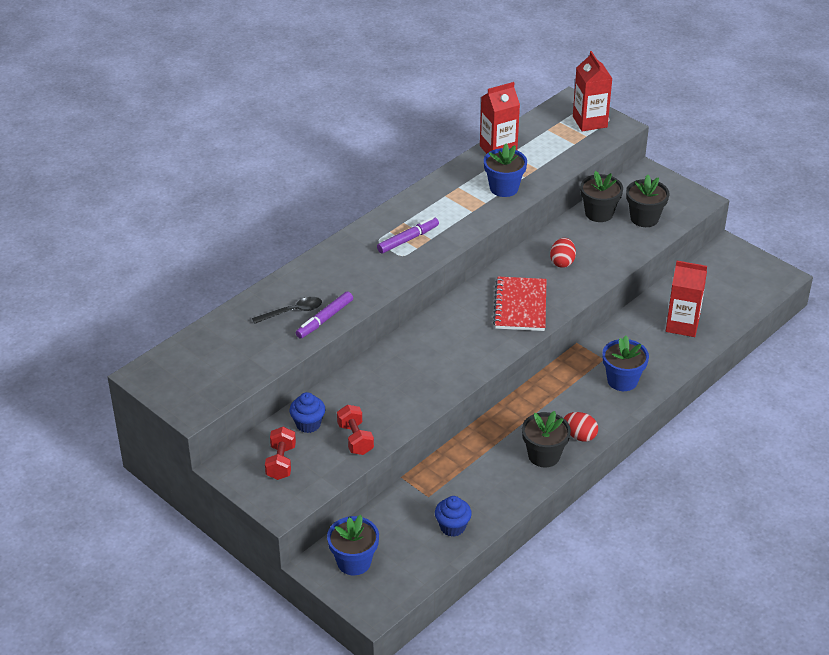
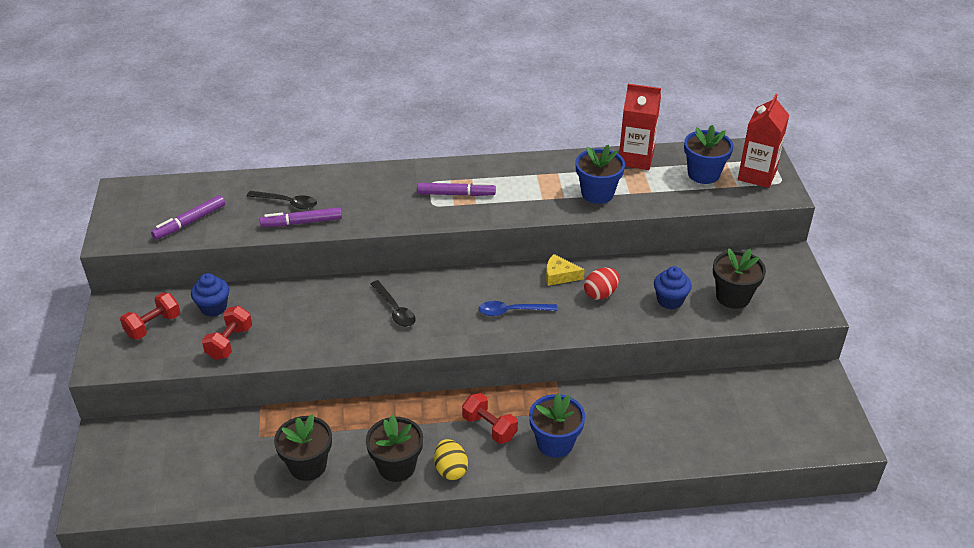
camera: 40 degrees right, 0 degrees up
blue flower pot [327,515,379,575] -> blue flower pot moved to [684,125,733,184]
blue cupcake [435,496,472,537] -> blue cupcake moved to [654,266,692,309]
red notebook [493,277,547,331] -> blue spoon [479,301,558,316]
red egg [564,412,598,442] -> yellow egg [434,439,468,480]
black flower pot [580,171,623,222] -> black flower pot moved to [274,415,332,481]
red carton [666,261,707,337] -> none
none -> purple marker [151,195,225,240]
none -> black spoon [371,280,416,327]
none -> red dumbbell [462,393,518,444]
none -> yellow cheese [546,254,585,286]

